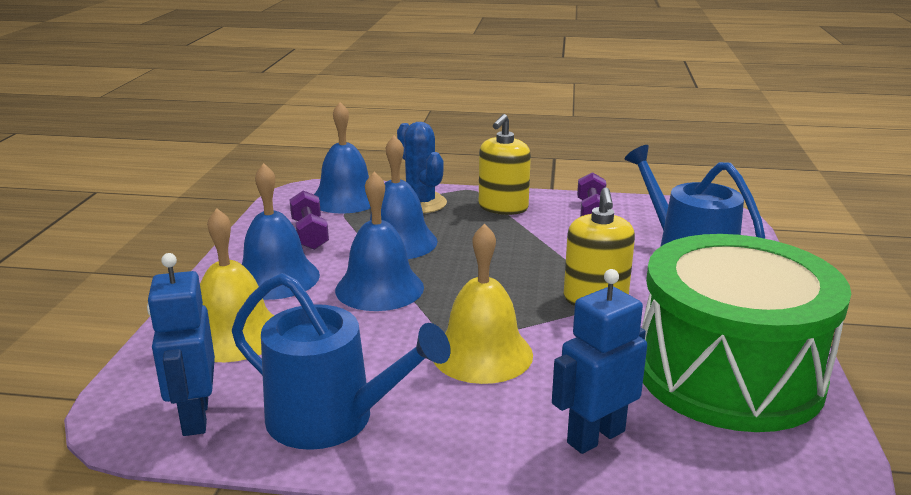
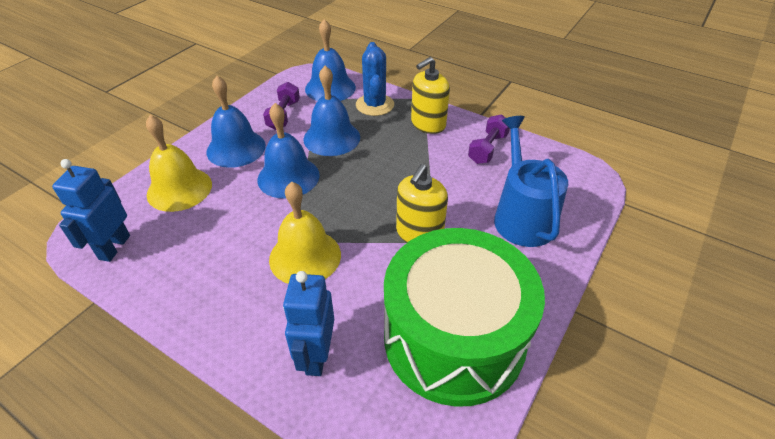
camera: 25 degrees right, 20 degrees up
blue watering can [232,273,450,450] -> none
blue robot [552,269,647,454] -> blue robot turned 75 degrees counterclockwise [283,271,334,376]

